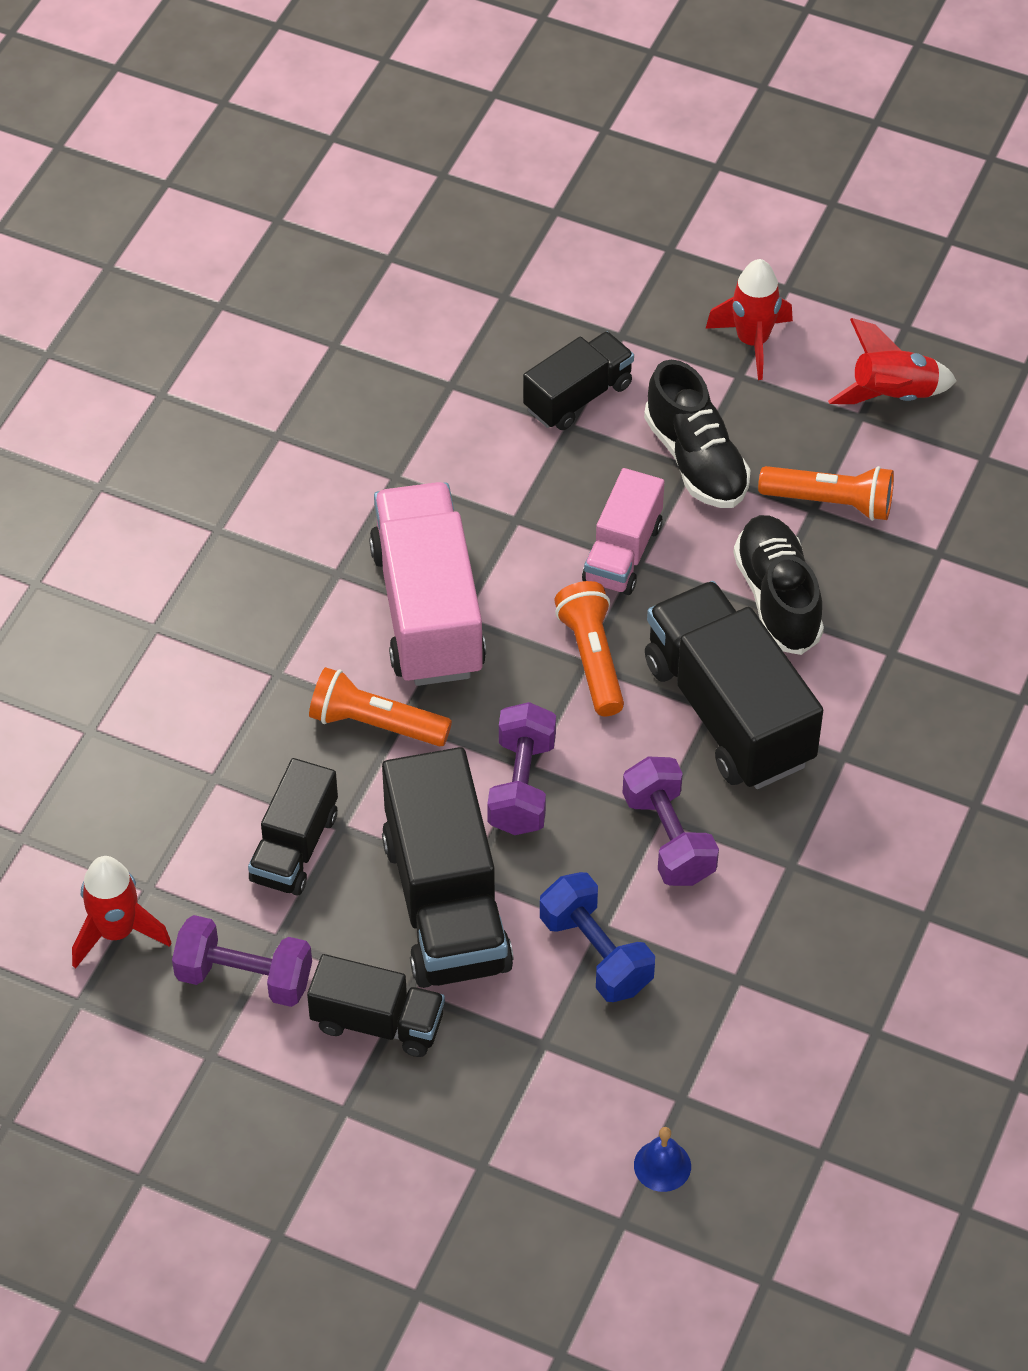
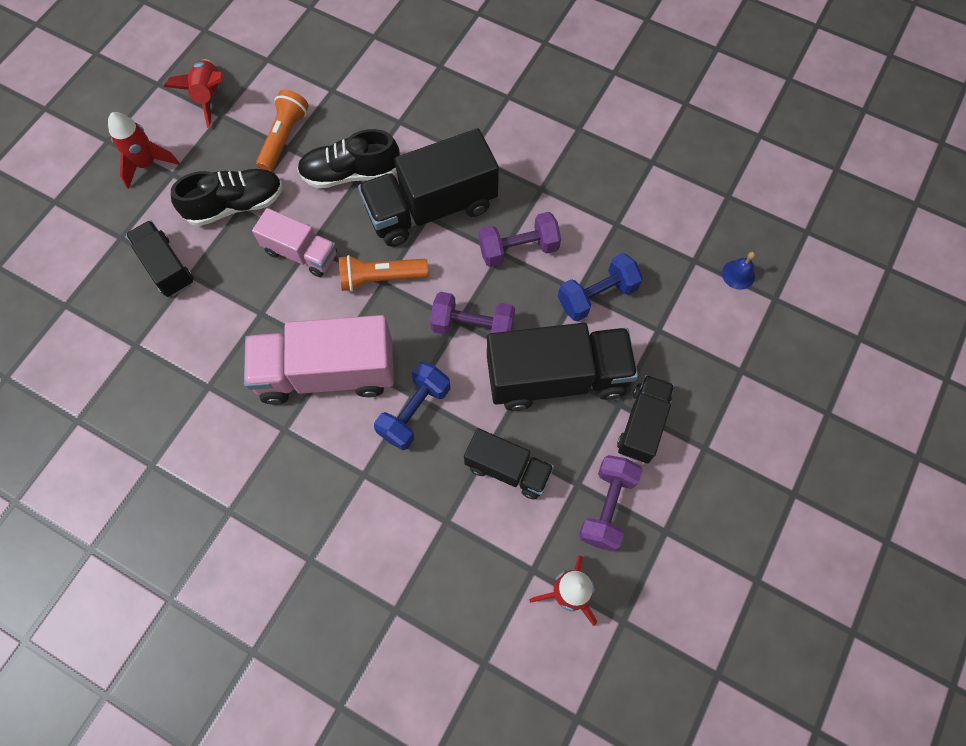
camera: 85 degrees left, 15 degrees up
orange flashlight [309,667,452,747] -> blue dumbbell [374,362,450,450]

